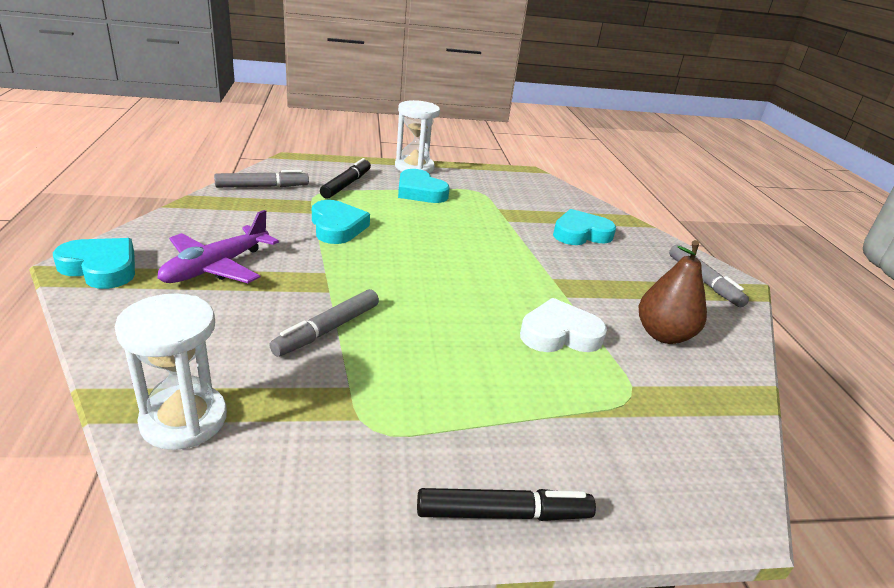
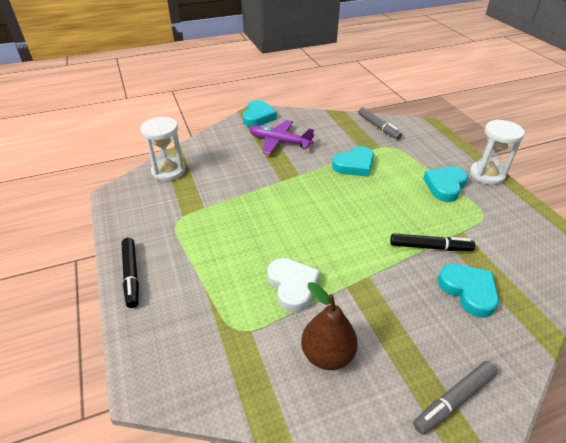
camera: 80 degrees right, 10 degrees up
grey marker [269,289,379,357] -> none
black marker [320,158,371,199] -> black marker moved to [390,233,475,251]

